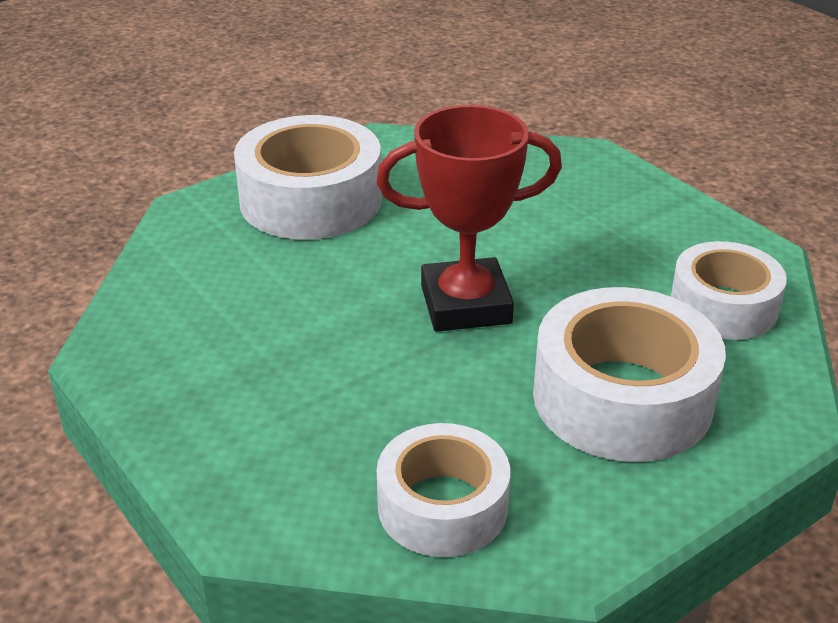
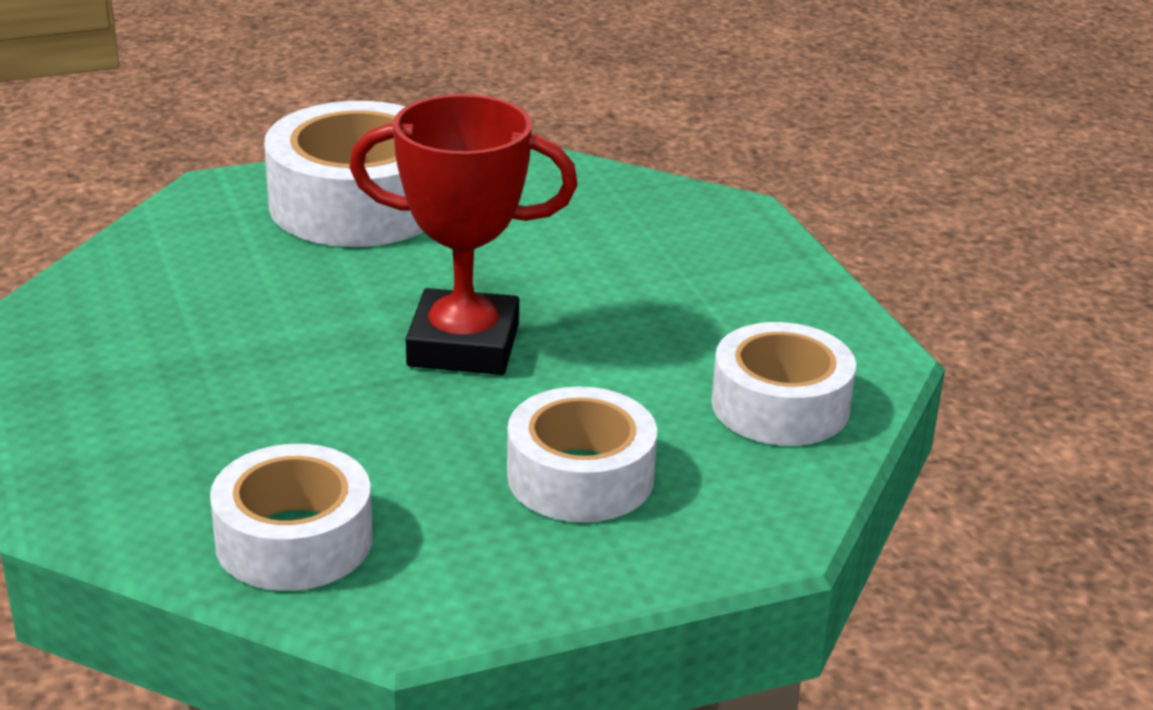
camera: 15 degrees right, 5 degrees down
white tape [533,287,726,462] -> white tape [507,386,657,522], size x0.66

